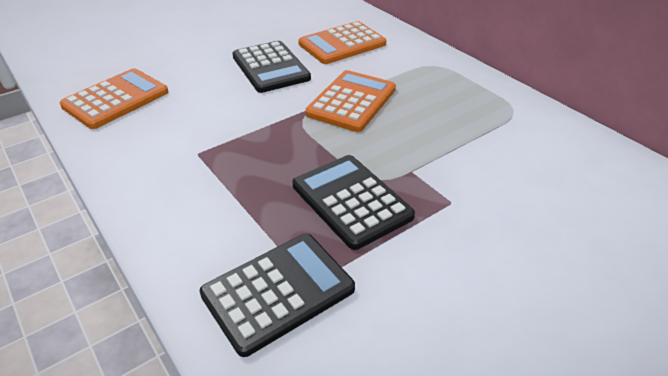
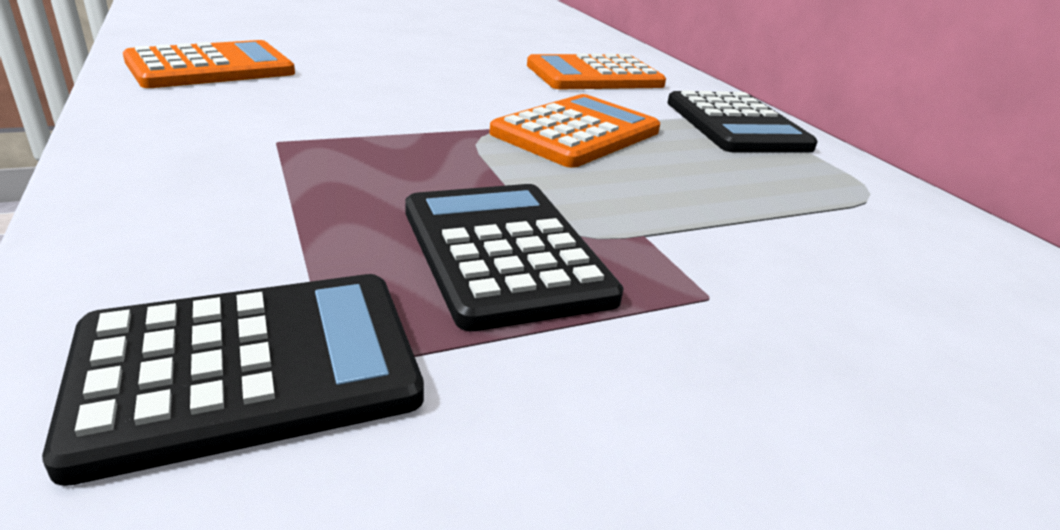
camera: 10 degrees right, 10 degrees down
black calculator [233,41,311,93] -> black calculator moved to [667,90,818,152]

